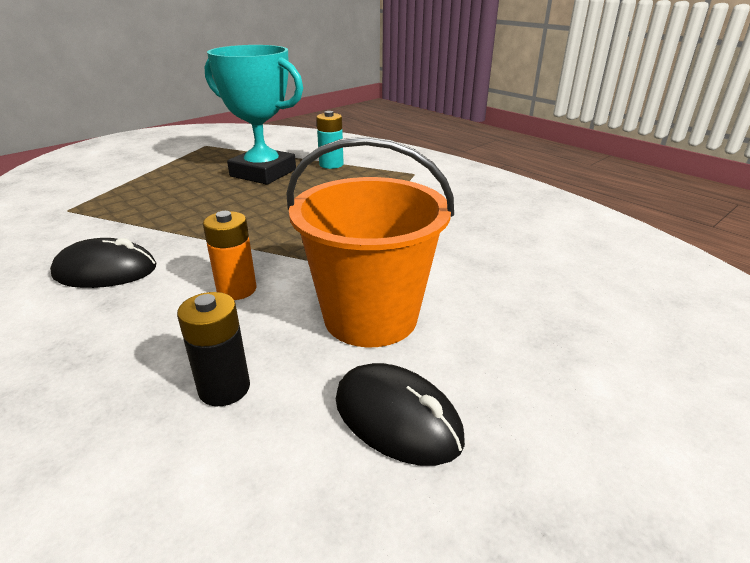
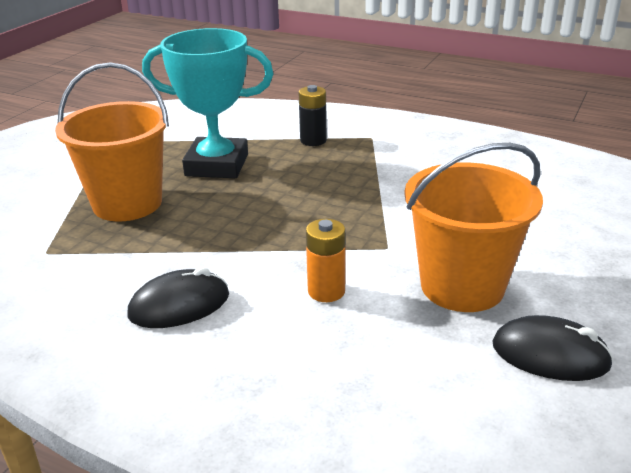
camera: 20 degrees left, 0 degrees up
black battery [177,292,250,406] -> black battery moved to [298,85,327,146]
turquoise battery [316,111,344,169] -> none
none -> orange bucket [55,63,169,221]

